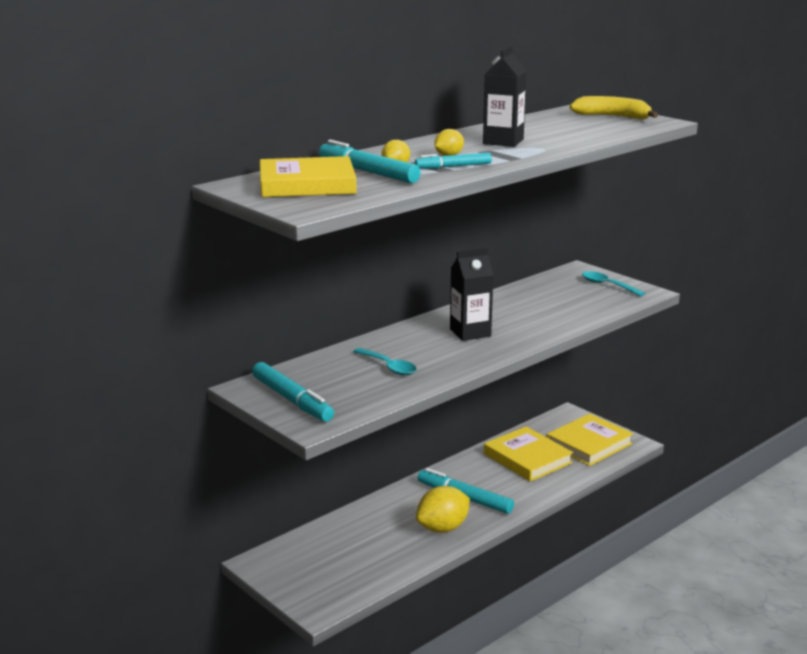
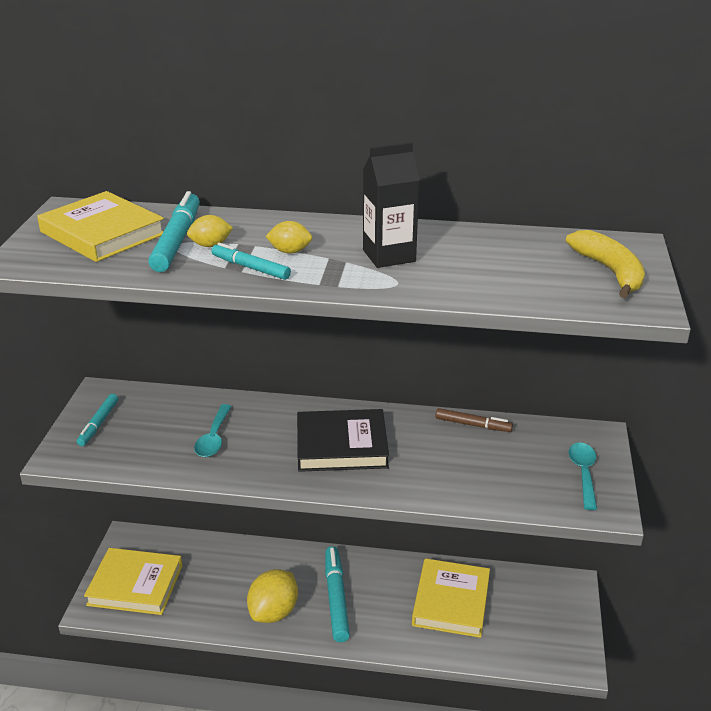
camera: 50 degrees right, 10 degrees up
turquoise marker [252,362,334,422] -> turquoise marker [77,394,118,446], size x0.61
yellow lemon [416,486,470,533] -> yellow lemon turned 75 degrees counterclockwise [247,569,298,623]
black carton [450,248,494,341] -> black book [297,409,389,472]
yellow book [546,414,633,466] -> yellow book moved to [84,548,182,615]
none -> brown marker [435,408,513,432]

